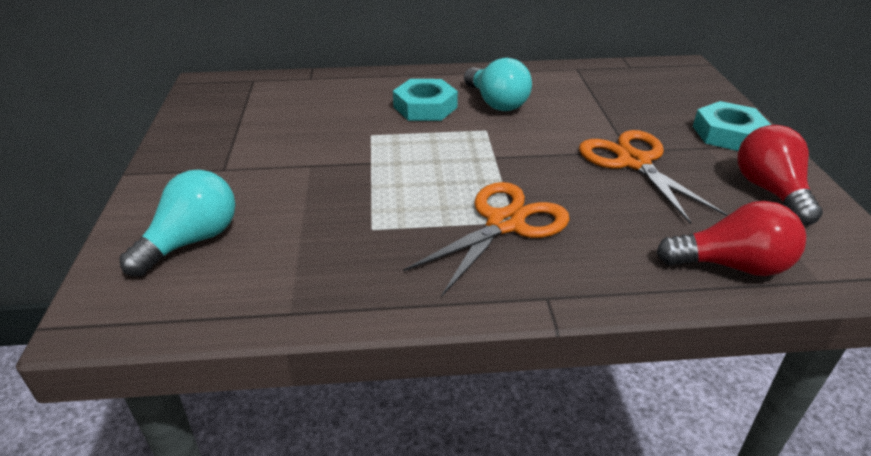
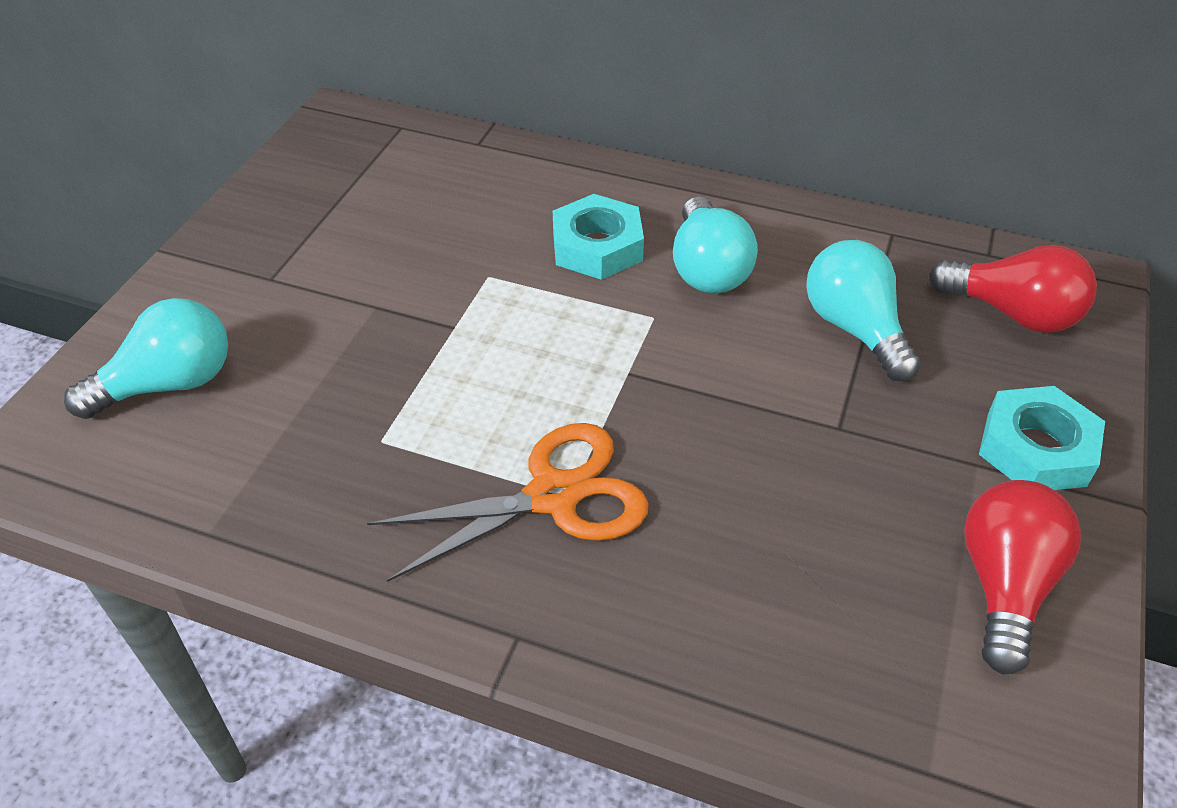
camera: 25 degrees right, 10 degrees up
orange scissors [579,130,727,224] -> none
red light bulb [657,201,806,276] -> red light bulb moved to [929,245,1097,333]
none -> turquoise light bulb [806,240,921,382]

